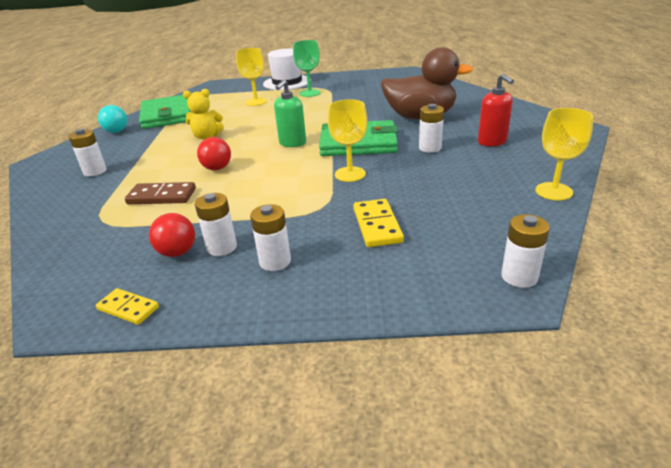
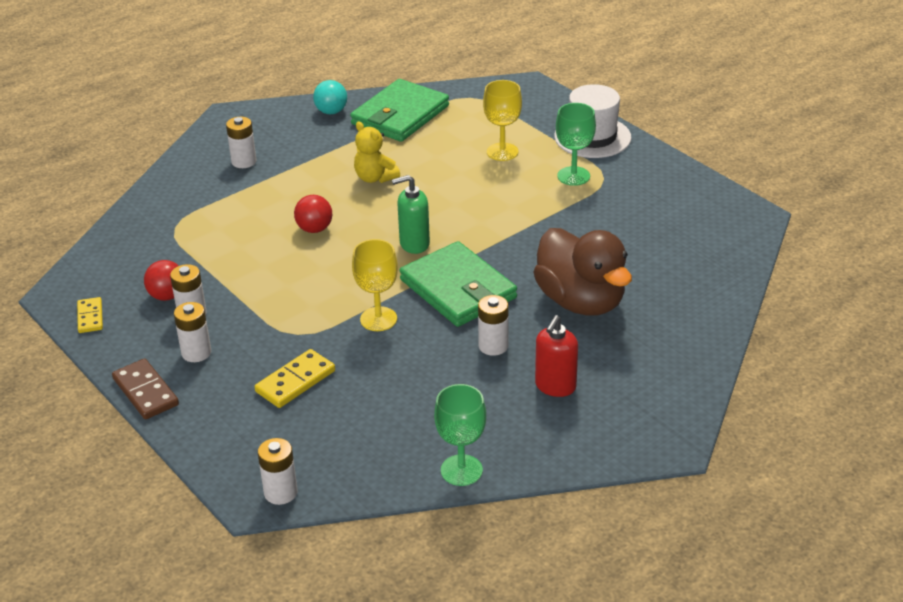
camera: 50 degrees right, 5 degrees up
brown domino [125,182,196,204] -> brown domino moved to [112,358,179,419]
yellow goblet [535,108,593,200] -> green goblet [434,384,486,486]

